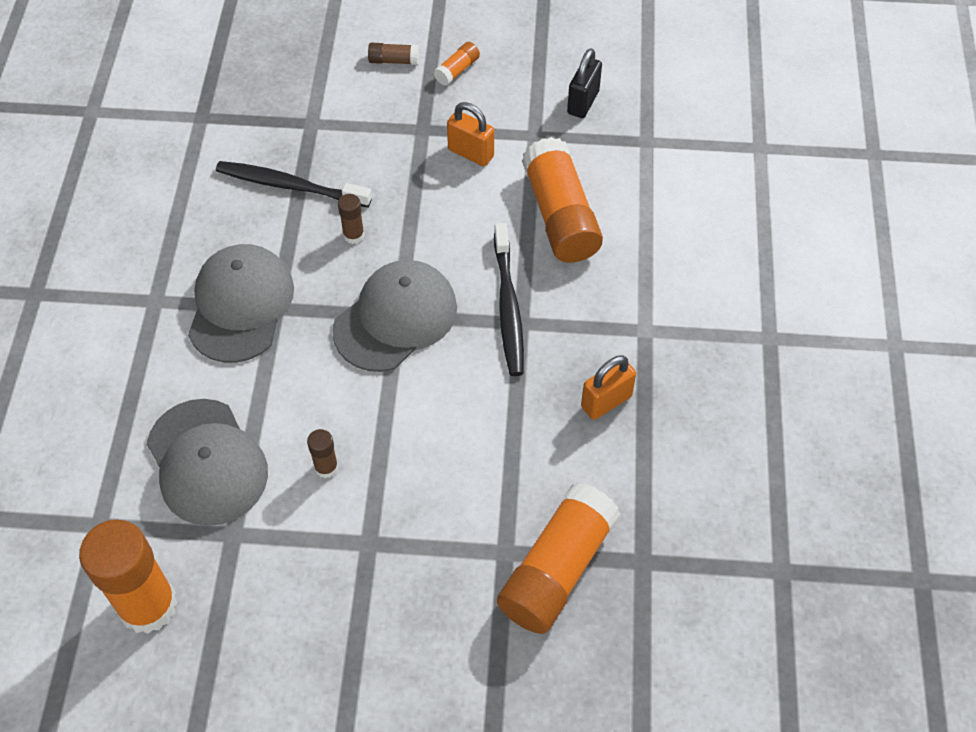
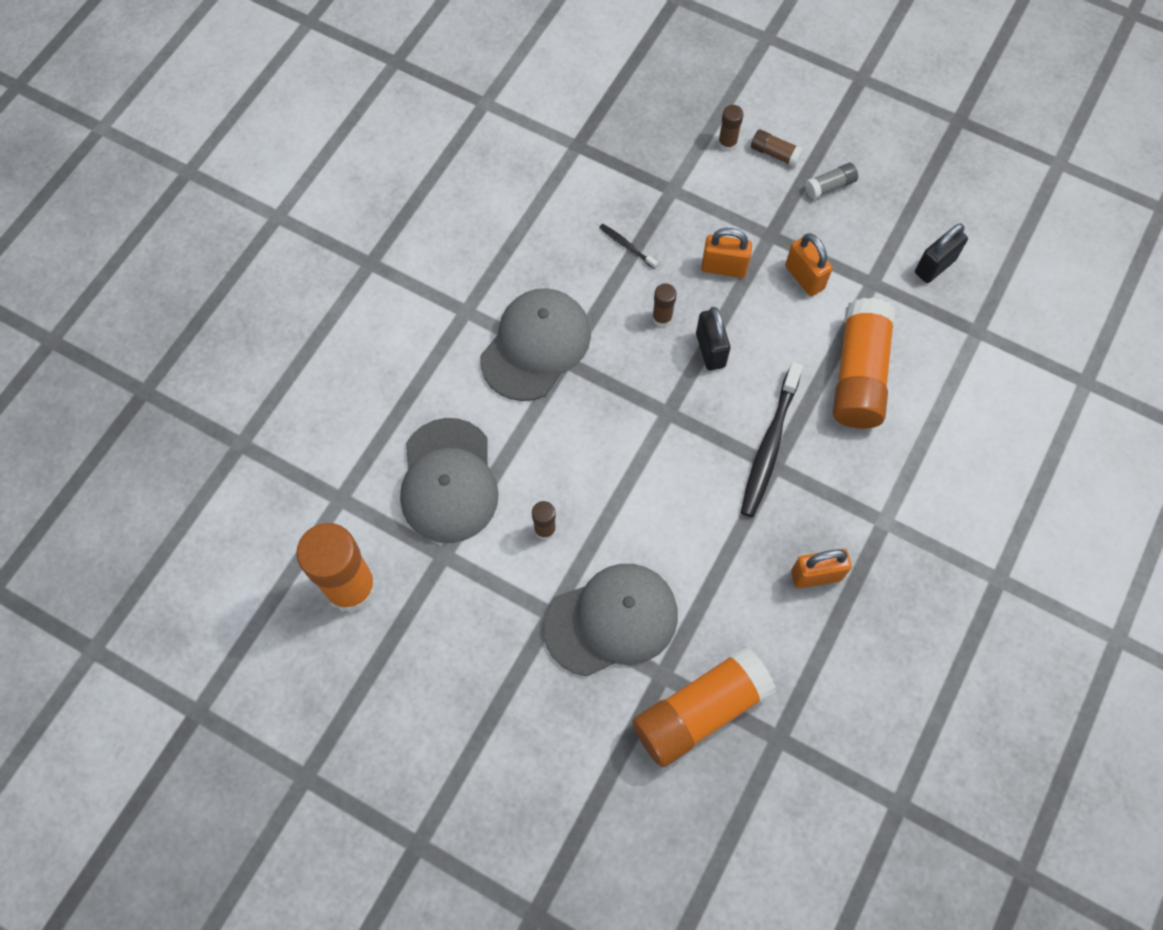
camera: 25 degrees right, 10 degrees up
black toothbrush [216,161,372,208] -> black toothbrush [599,224,658,269], size x0.46
grey cap [332,260,457,372] -> grey cap moved to [543,564,678,676]
orange glue stick [434,42,480,86] -> grey glue stick [805,163,858,199]
none -> black padlock [696,307,731,371]
none -> orange padlock [701,228,752,278]
none -> brown glue stick [718,105,743,152]

